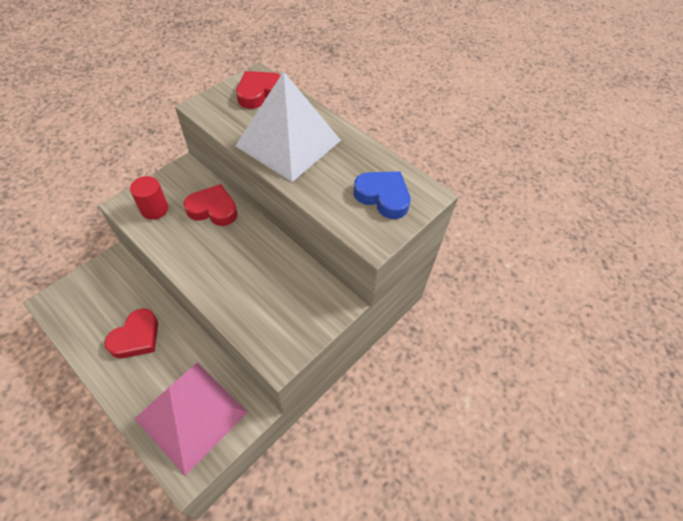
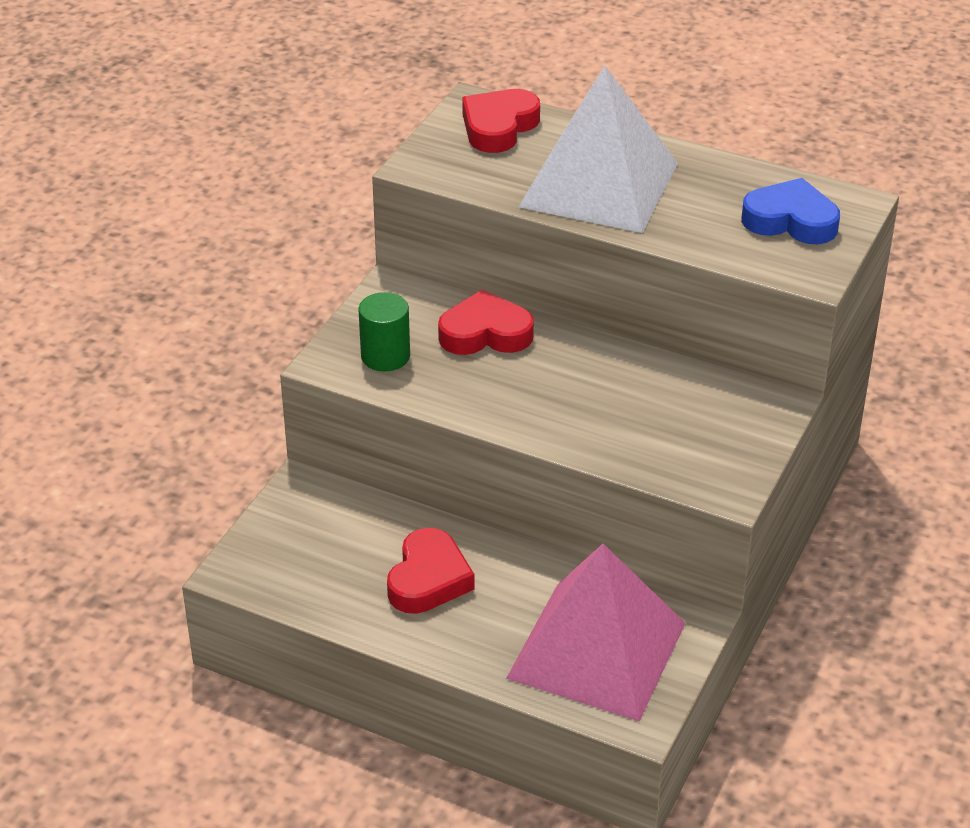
camera: 15 degrees left, 15 degrees down
red cylinder [130,176,168,220] -> green cylinder [359,292,410,371]

